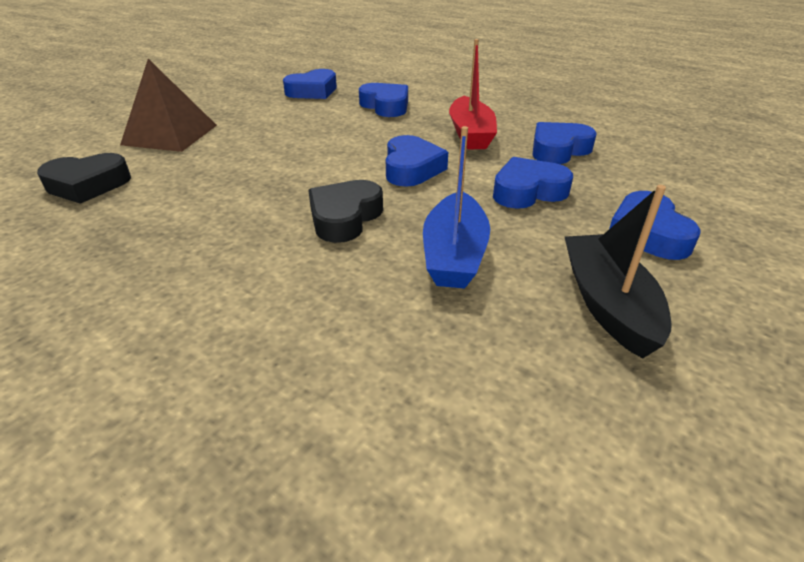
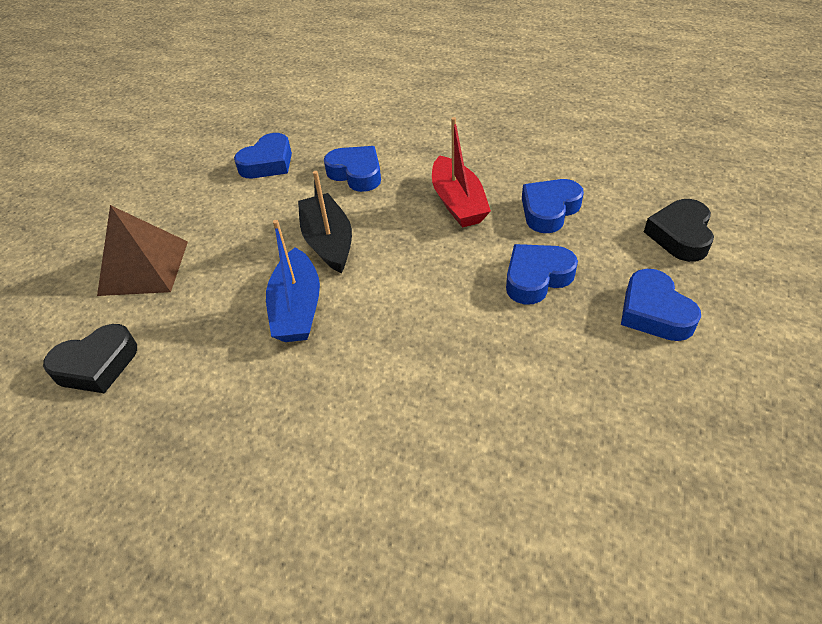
camera: 10 degrees left, 10 degrees up
black heart [308,180,383,243] -> black heart moved to [644,199,714,262]
blue heart [386,135,448,187] -> none
blue boat [423,126,490,289] -> blue boat moved to [266,220,320,342]
black boat [565,185,671,359] -> black boat moved to [298,171,352,273]

